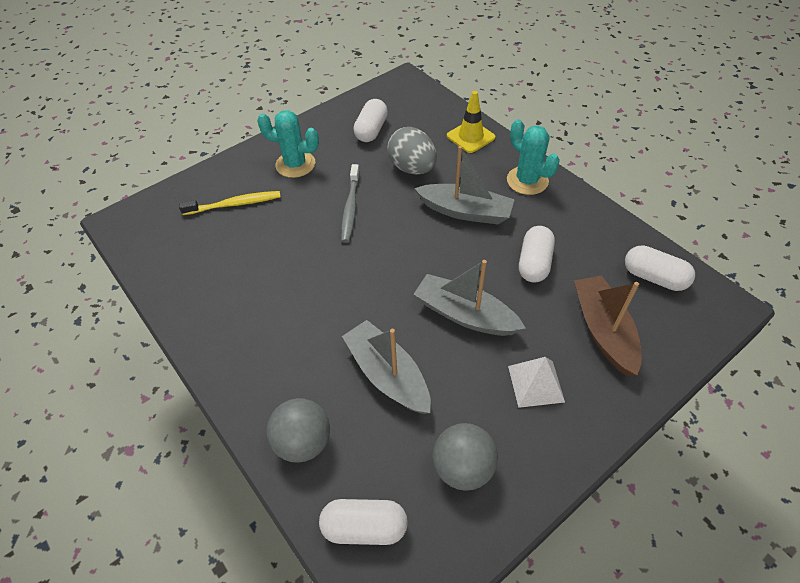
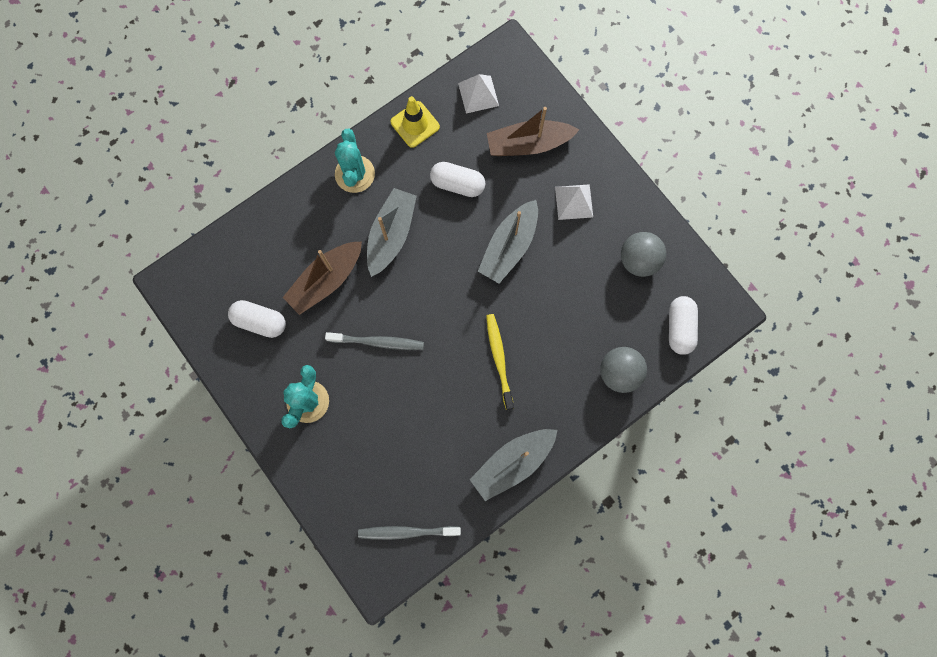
camera: 90 degrees left, 25 degrees up
yellow toothbrush [179,191,281,215] -> yellow toothbrush moved to [486,314,514,410]
grey boat [342,320,431,414] -> grey boat moved to [469,429,557,501]
grey egg [387,127,437,175] -> brown boat [282,241,362,315]
yellow traffic cone [447,91,495,153] -> yellow traffic cone moved to [391,96,440,148]
turquoise cactus [507,120,560,195] -> turquoise cactus turned 60 degrees counterclockwise [335,129,375,193]
white capsule [625,245,695,291] -> white pyramid [458,74,499,114]
none -> grey toothbrush [358,526,461,540]

